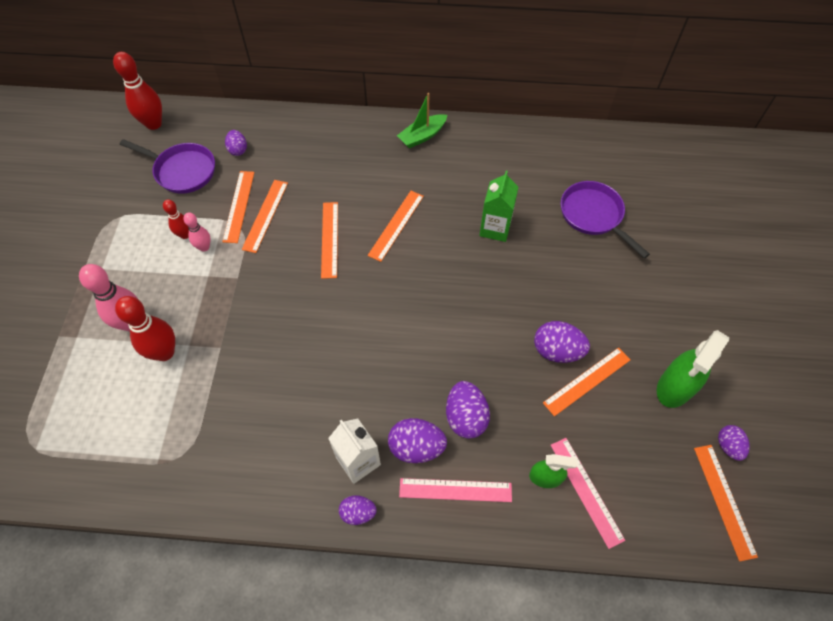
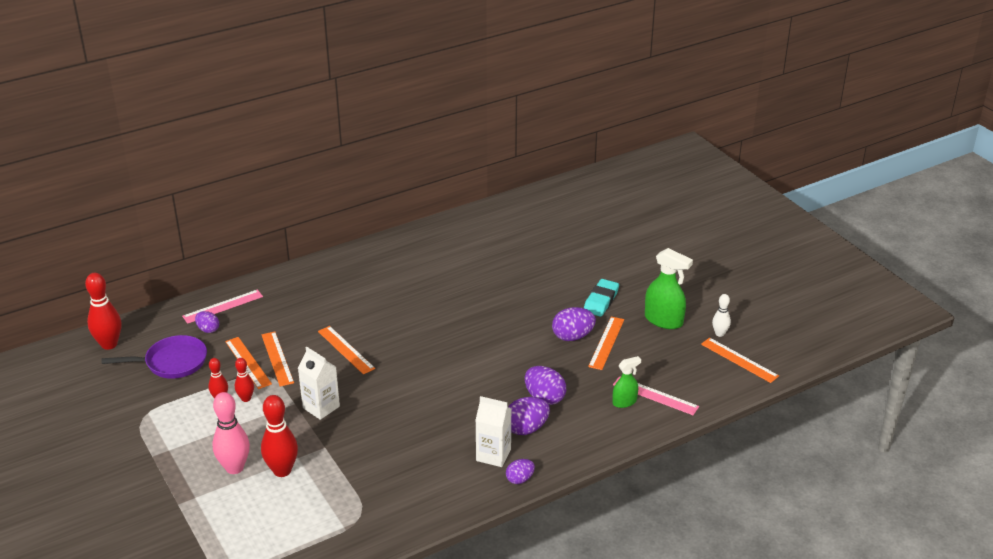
camera: 35 degrees left, 25 degrees down
pink bowling pin [183,212,211,252] -> red bowling pin [235,358,254,402]
orange ruler [368,191,424,262] -> none
green boat [397,93,447,148] -> none
pink ruler [399,478,512,502] -> pink ruler moved to [182,290,263,324]
green carton [479,171,518,242] -> none
purple pan [561,181,650,258] -> none
green spray bottle [657,330,729,408] -> green spray bottle turned 60 degrees counterclockwise [645,248,693,329]
purple egg [718,425,750,461] -> white bowling pin [712,294,731,337]
none -> white carton [298,347,340,420]
none -> turquoise eraser [584,279,619,317]

